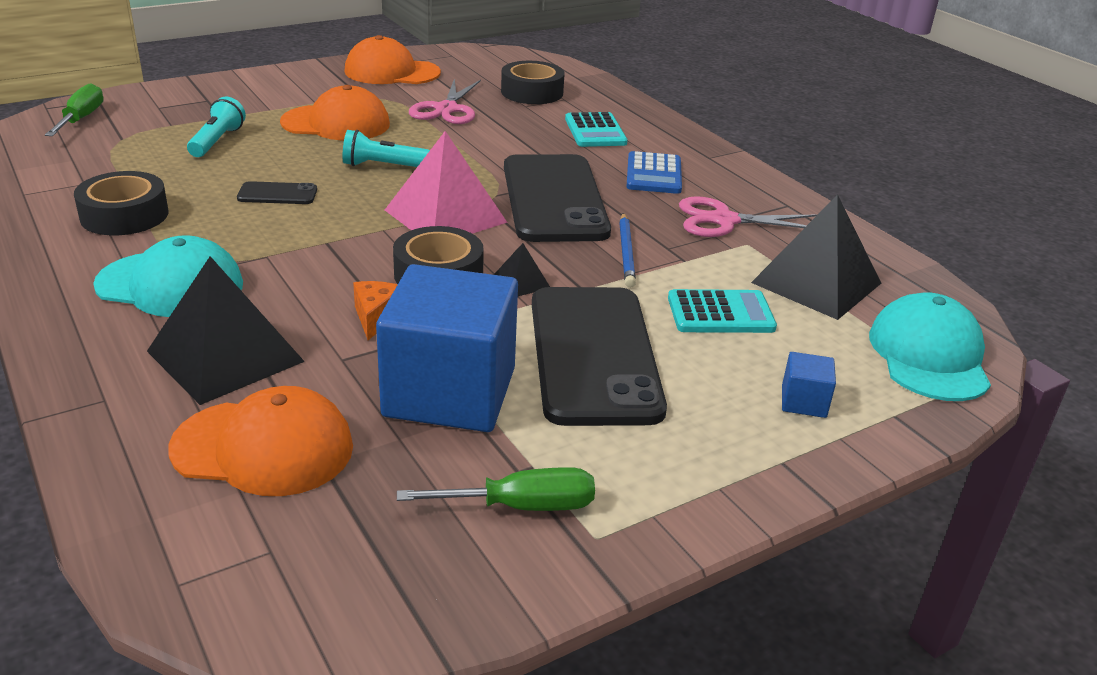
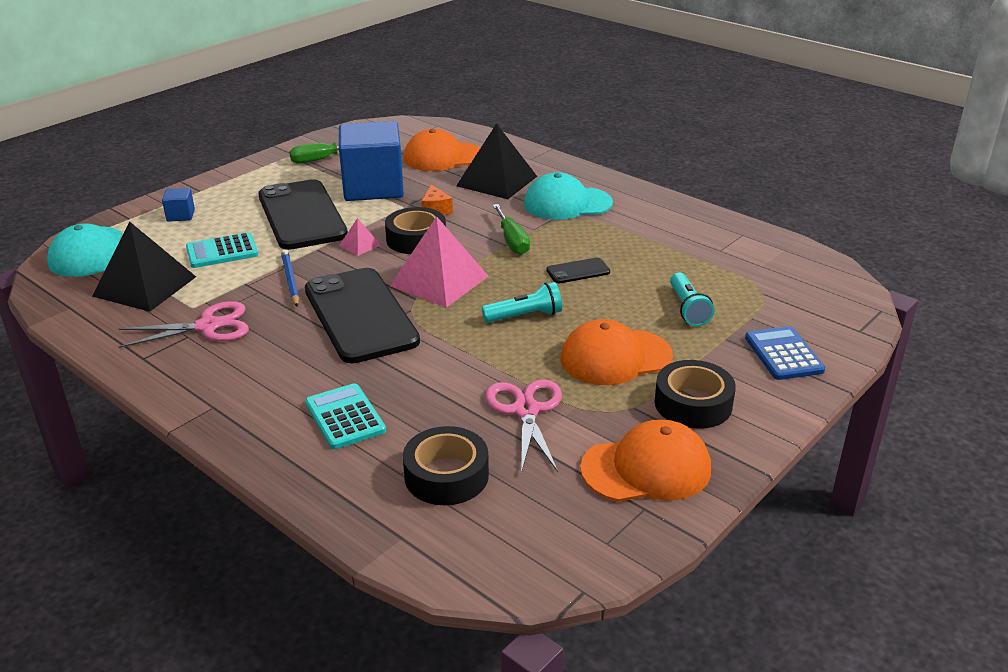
camera: 165 degrees right, 0 degrees up
green screwdriver [45,83,104,136] -> green screwdriver moved to [493,204,530,255]
black tape [74,171,168,235] -> black tape moved to [655,360,736,429]
black pyramid [494,243,550,296] -> pink pyramid [339,218,381,256]
blue calculator [627,151,682,194] -> blue calculator moved to [745,326,825,380]

